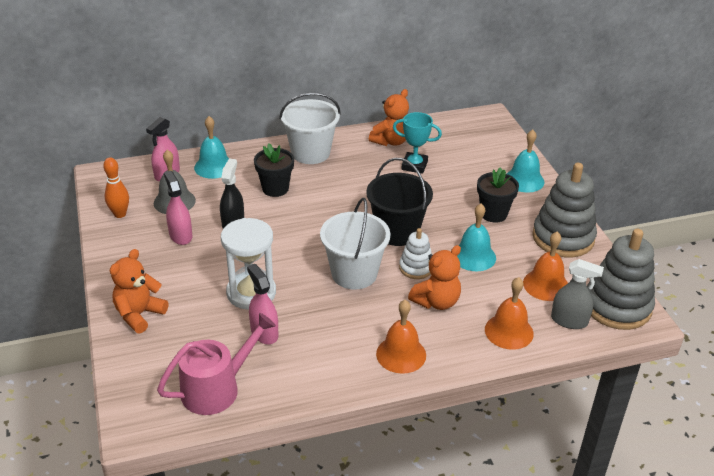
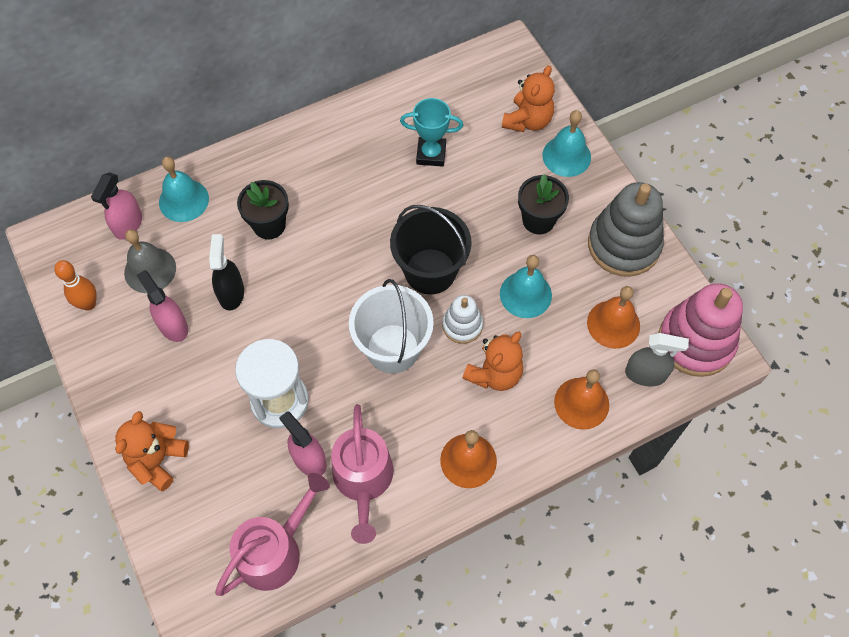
camera: 10 degrees left, 25 degrees up
white bucket [279,93,341,164] -> none
orange teddy bear [369,89,409,146] -> orange teddy bear moved to [502,65,555,132]
grey stacking toy [587,229,655,330] -> pink stacking toy [658,283,743,377]
none -> pink watering can [331,404,394,544]

